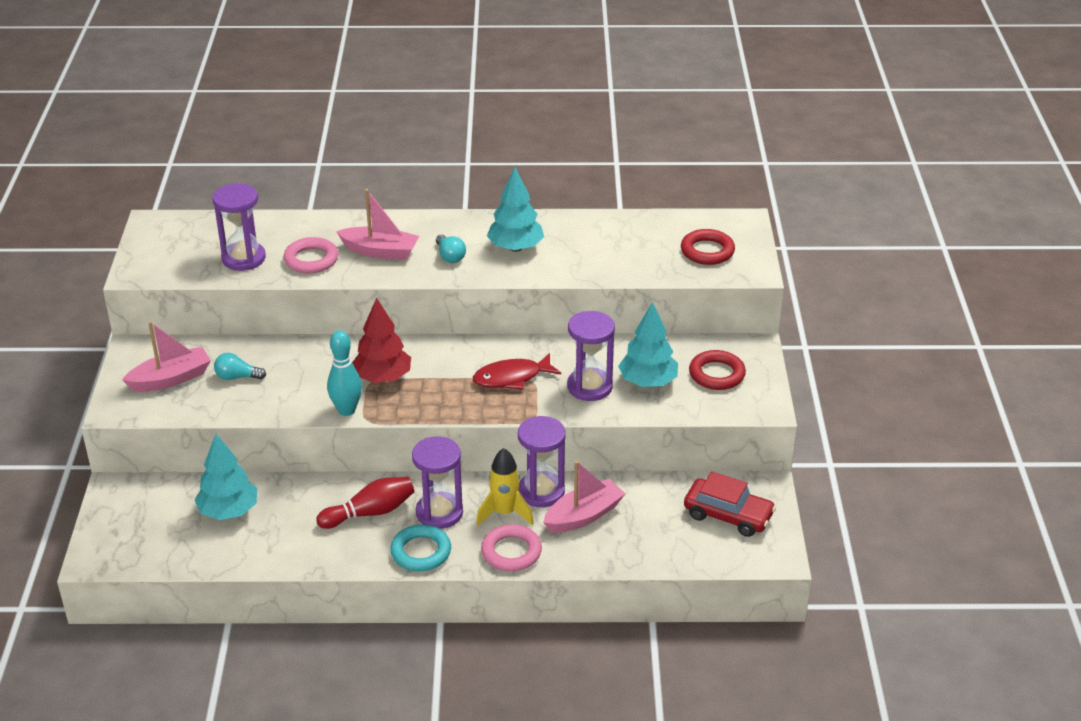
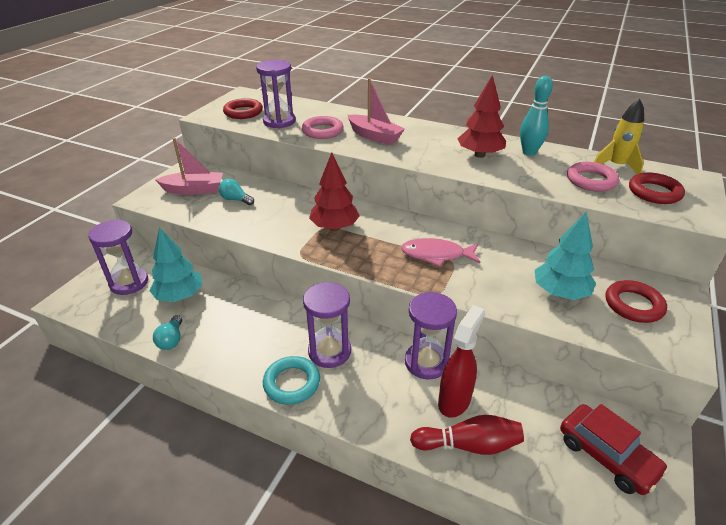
camera: 25 degrees right, 0 degrees up
red bowling pin [316,477,415,529] -> red bowling pin moved to [410,415,524,455]
turquoise bowling pin [327,330,362,416] -> turquoise bowling pin moved to [520,76,553,156]
turquoise light bulb [436,235,466,263] -> turquoise light bulb moved to [153,315,182,350]
red fish [473,353,561,390] -> pink fish [401,238,480,267]
yellow rocket [476,448,534,526] -> yellow rocket moved to [594,99,644,174]
pink ring [481,524,542,571] -> pink ring moved to [567,162,619,192]
turquoise tree [487,167,544,252] -> red tree [457,75,506,158]
pink boat [543,461,625,533] -> red spray bottle [438,305,485,418]
purple hourglass [567,311,615,401] -> purple hourglass moved to [89,219,148,295]
none -> red ring [223,98,263,119]

